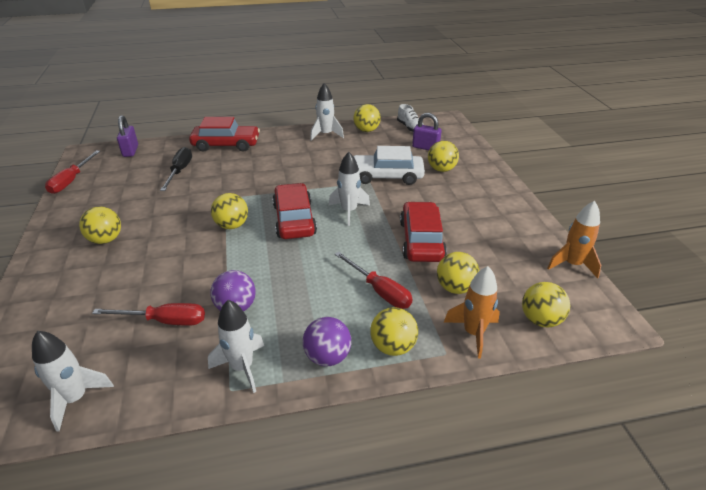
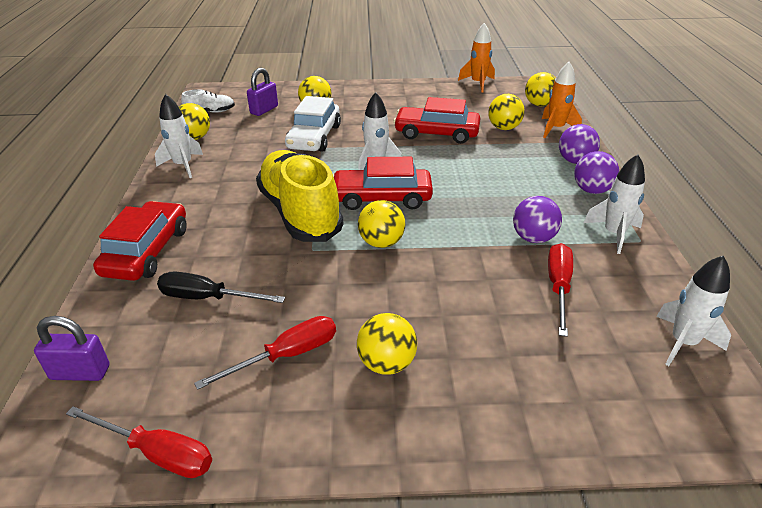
camera: 80 degrees left, 0 degrees up
red screwdriver [335,252,413,309] -> red screwdriver moved to [194,316,336,390]
yellow ball [370,307,418,356] -> purple ball [559,124,600,164]
none -> yellow shoe [256,150,344,242]

